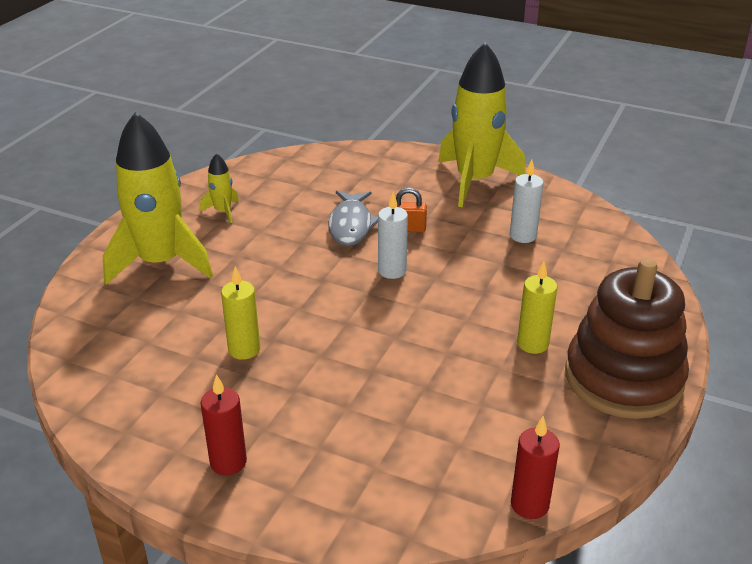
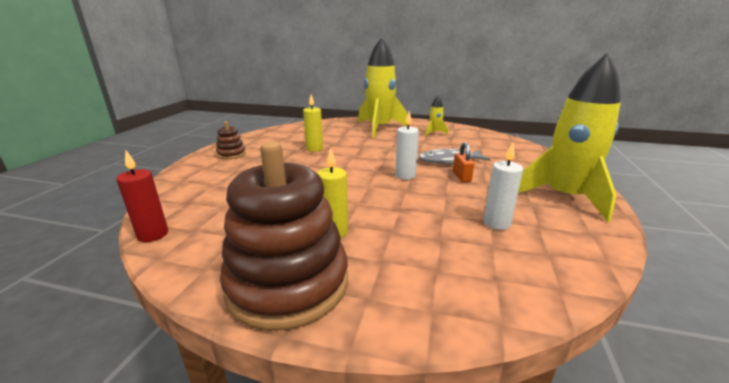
camera: 80 degrees right, 10 degrees down
red candle [201,374,247,475] -> brown stacking toy [216,121,246,159]

